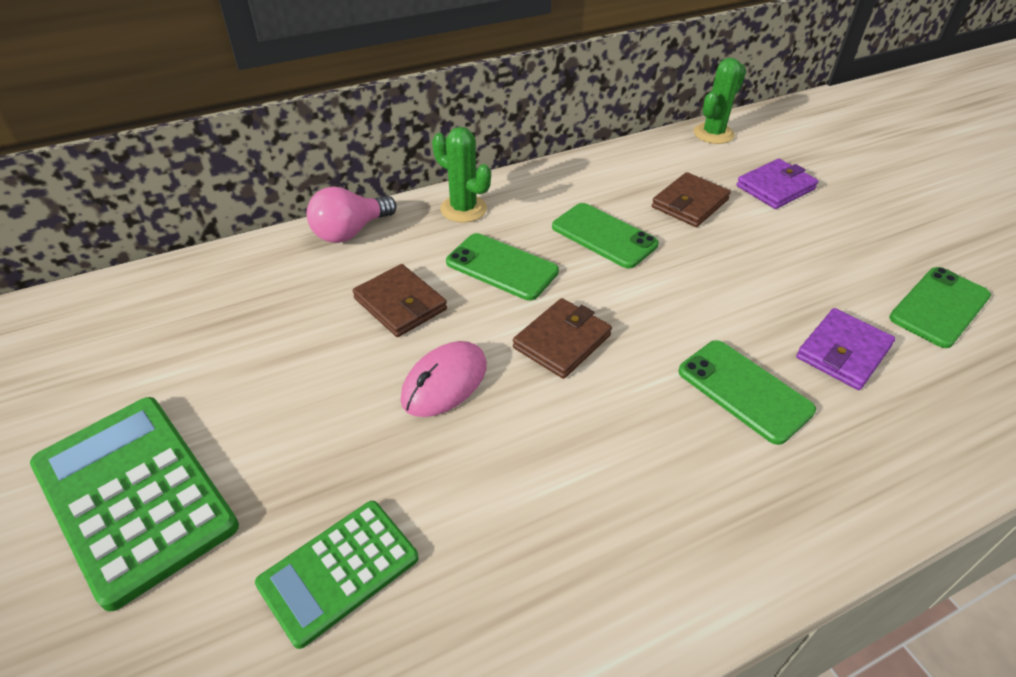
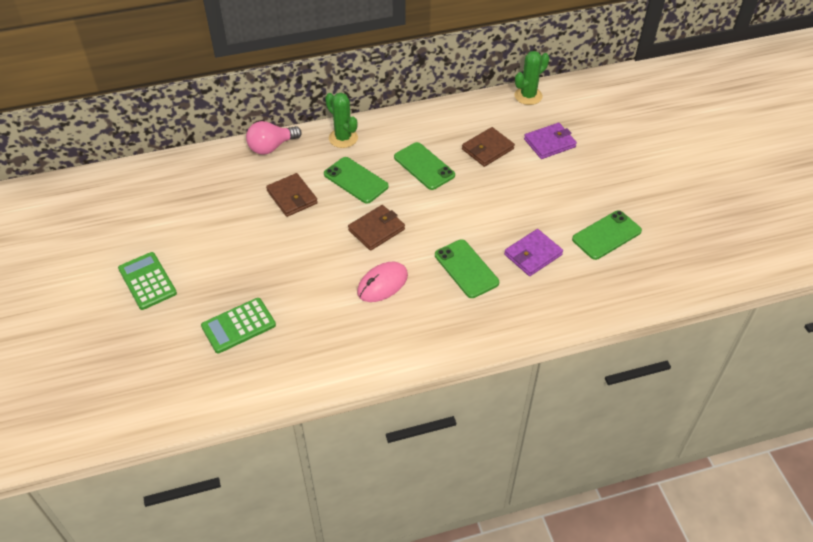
camera: 10 degrees right, 5 degrees up
green calculator [30,397,239,612] -> green calculator [118,252,177,310], size x0.62
pink mouse [401,341,487,417] -> pink mouse moved to [357,262,408,302]

